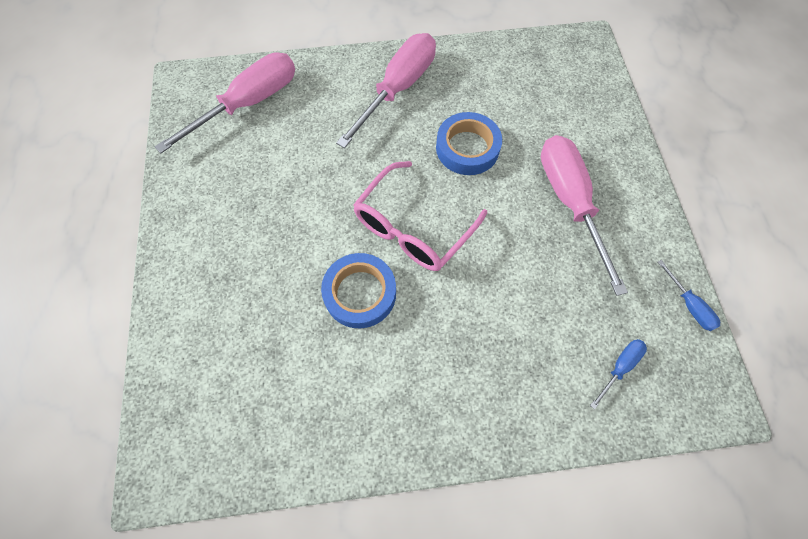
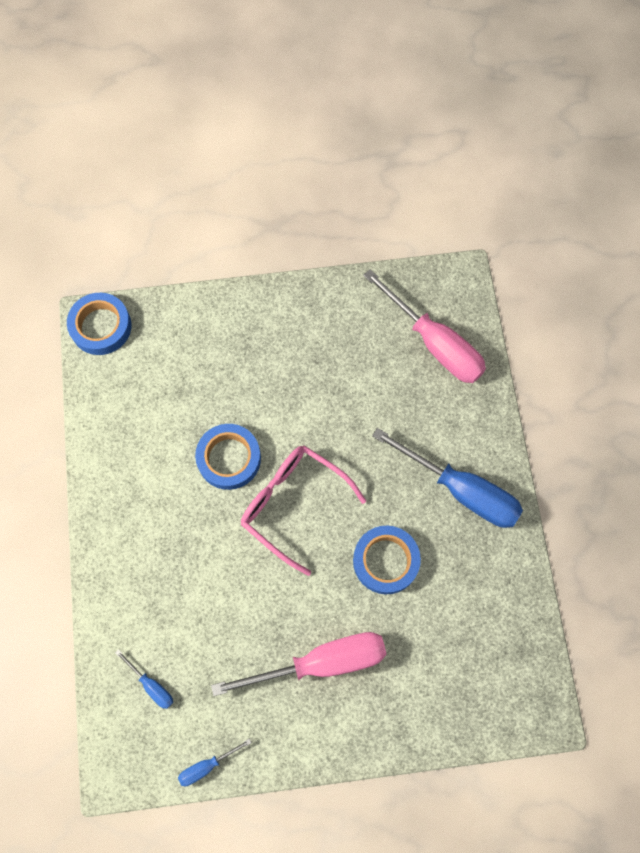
camera: 90 degrees right, 5 degrees up
pink screwdriver [336,33,436,148] -> blue screwdriver [372,428,523,528]
none -> blue tape [67,293,131,355]

